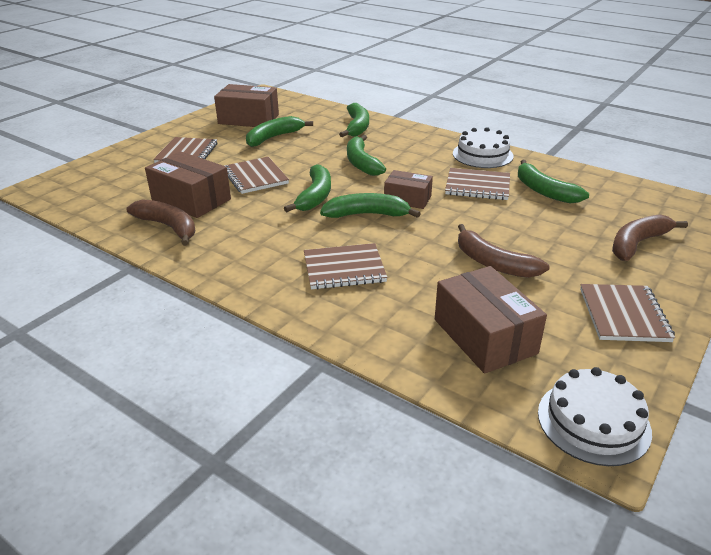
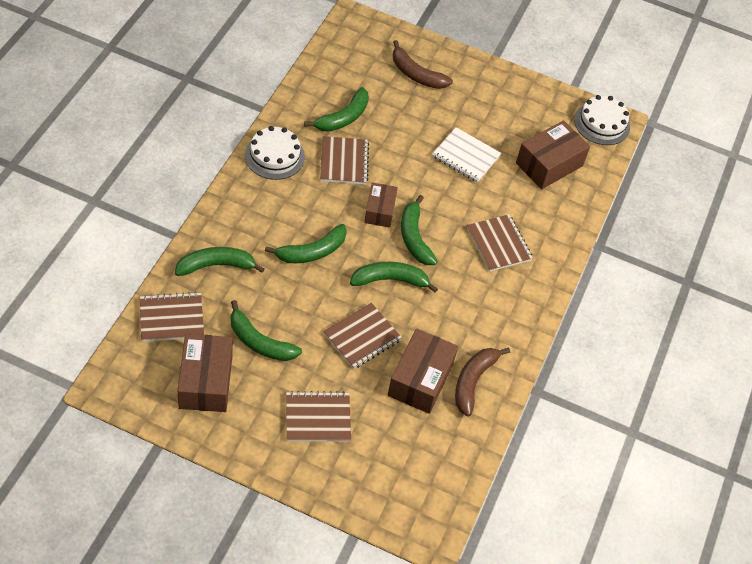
camera: 110 degrees left, 20 degrees up
brown banana [458,224,550,278] -> white notebook [432,127,501,183]
brown notebook [580,284,675,342] -> brown notebook moved to [140,292,204,342]

